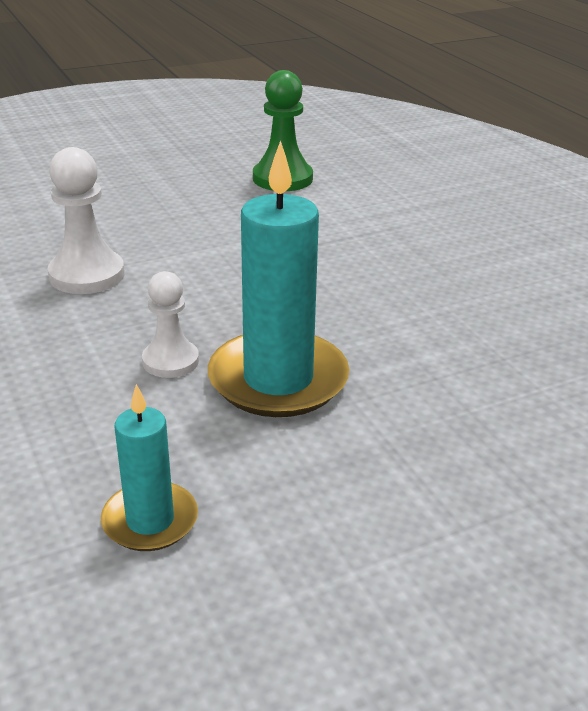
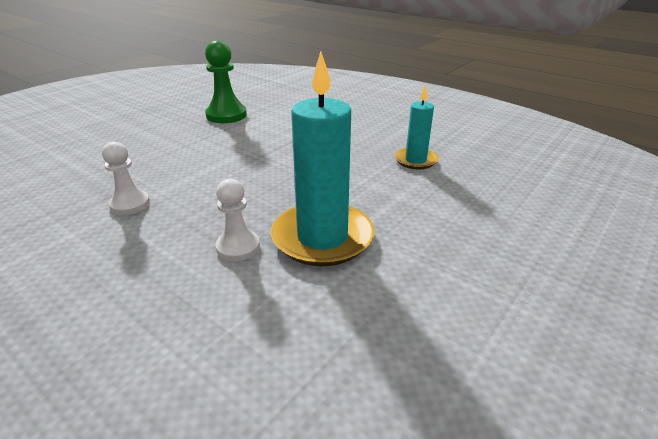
camera: 25 degrees left, 0 degrees up
white pawn [48,147,125,294] -> white pawn [102,142,150,215], size x0.65
turquoise candle [101,384,198,551] -> turquoise candle moved to [394,86,438,169]

